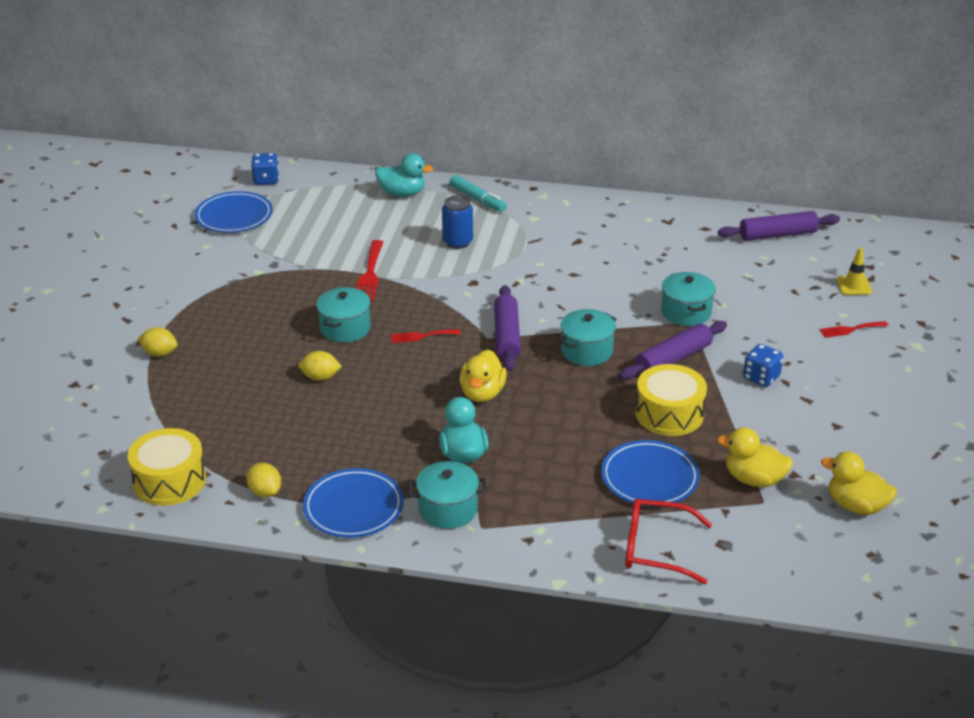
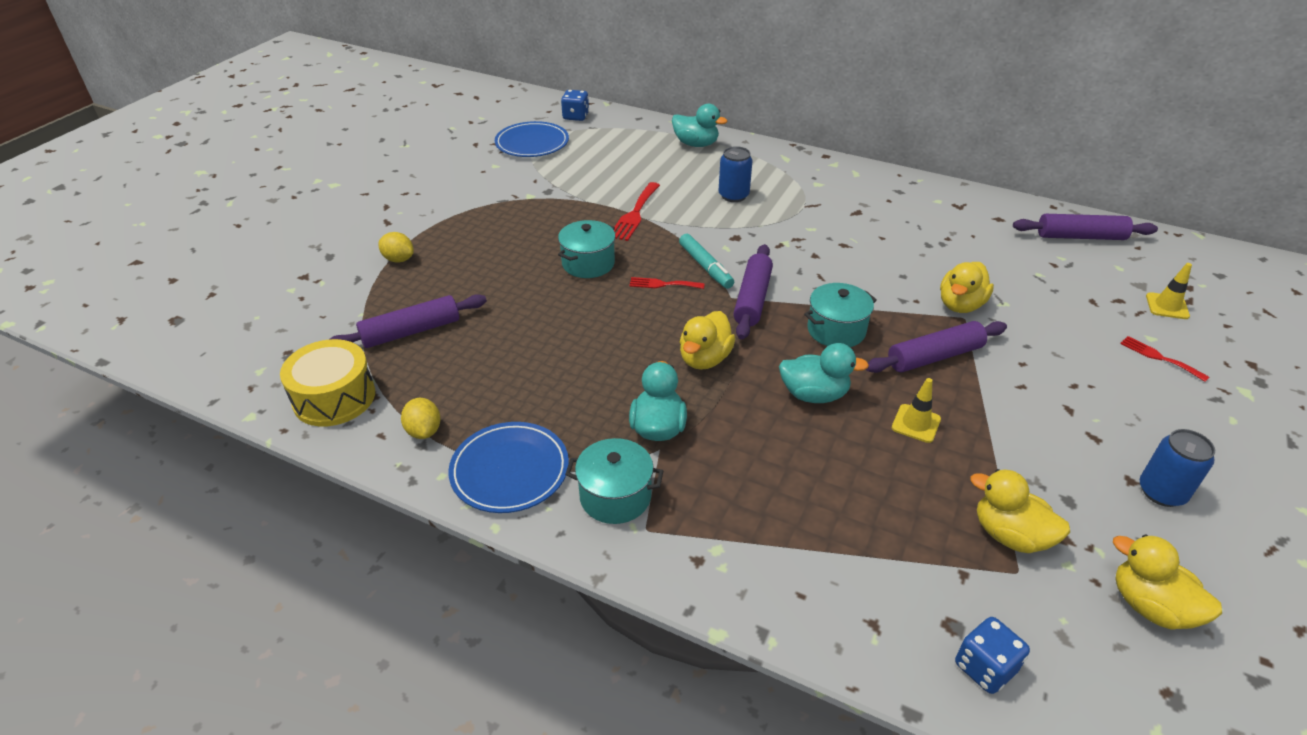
camera: 15 degrees right, 5 degrees up
yellow lemon [299,351,342,381] -> none
turquoise marker [449,175,506,212] -> turquoise marker moved to [679,234,734,289]
blue plate [601,440,700,506] -> none
red glasses [626,499,712,584] -> none
yellow drum [635,364,707,436] -> yellow traffic cone [892,378,941,443]
turquoise pot [661,272,716,326] -> yellow duck [940,262,994,313]
blue dice [743,344,783,387] -> blue dice moved to [955,617,1030,694]
red fork [820,321,888,338] -> red fork turned 45 degrees clockwise [1120,336,1209,382]
none -> purple rolling pin [330,294,487,348]
none -> turquoise duck [779,343,869,403]
none -> blue can [1140,429,1215,507]

